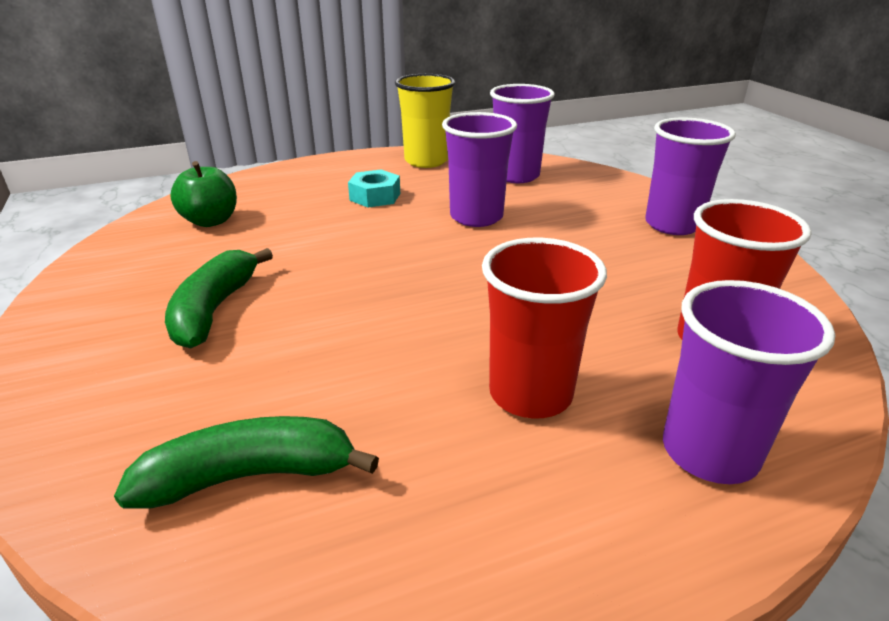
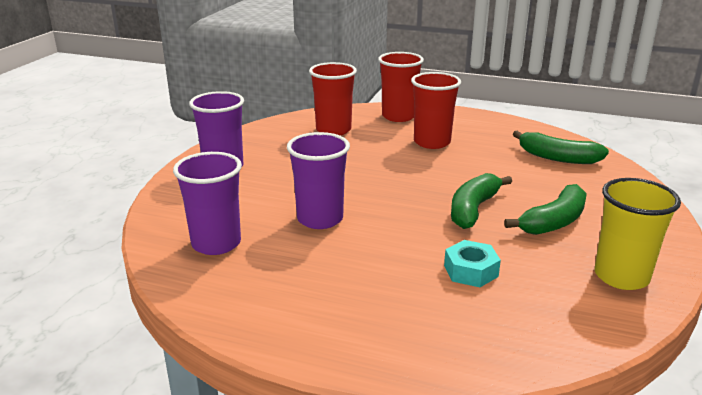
camera: 140 degrees left, 5 degrees down
green apple [170,161,237,227] -> none
turquoise nut [348,169,400,208] -> turquoise nut moved to [444,240,501,287]
yellow cup [395,74,455,168] -> yellow cup moved to [595,178,681,290]
purple cup [663,280,835,484] -> red cup [378,52,424,122]
none -> green banana [451,173,512,229]

